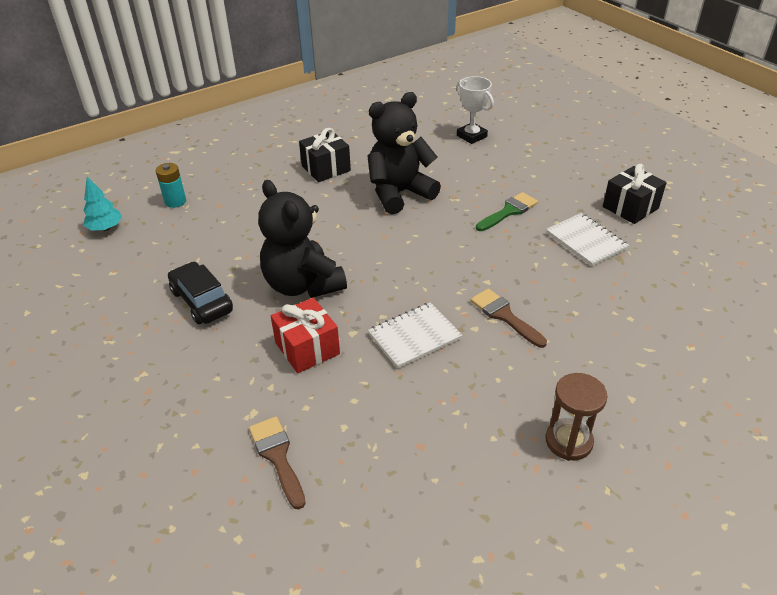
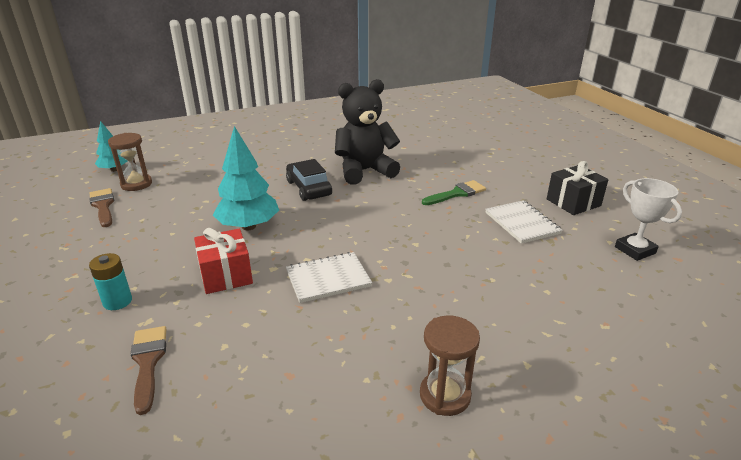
camera: 10 degrees right, 10 degrees down
turquoise battery [156,163,186,208] -> turquoise battery moved to [89,253,132,310]
black car [168,262,233,324] -> black car moved to [286,159,332,201]
black teddy bear [258,180,347,298] -> turquoise tree [213,126,279,230]
black gift [299,128,351,182] -> none
white trophy [456,76,494,144] -> white trophy moved to [615,178,682,261]
brown brush [470,288,547,348] -> brown brush moved to [89,188,114,227]
none -> brown hourglass [108,133,152,191]

